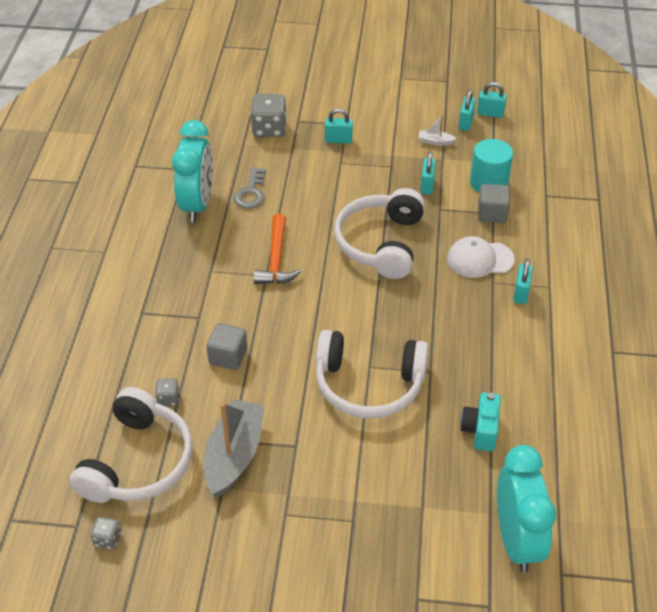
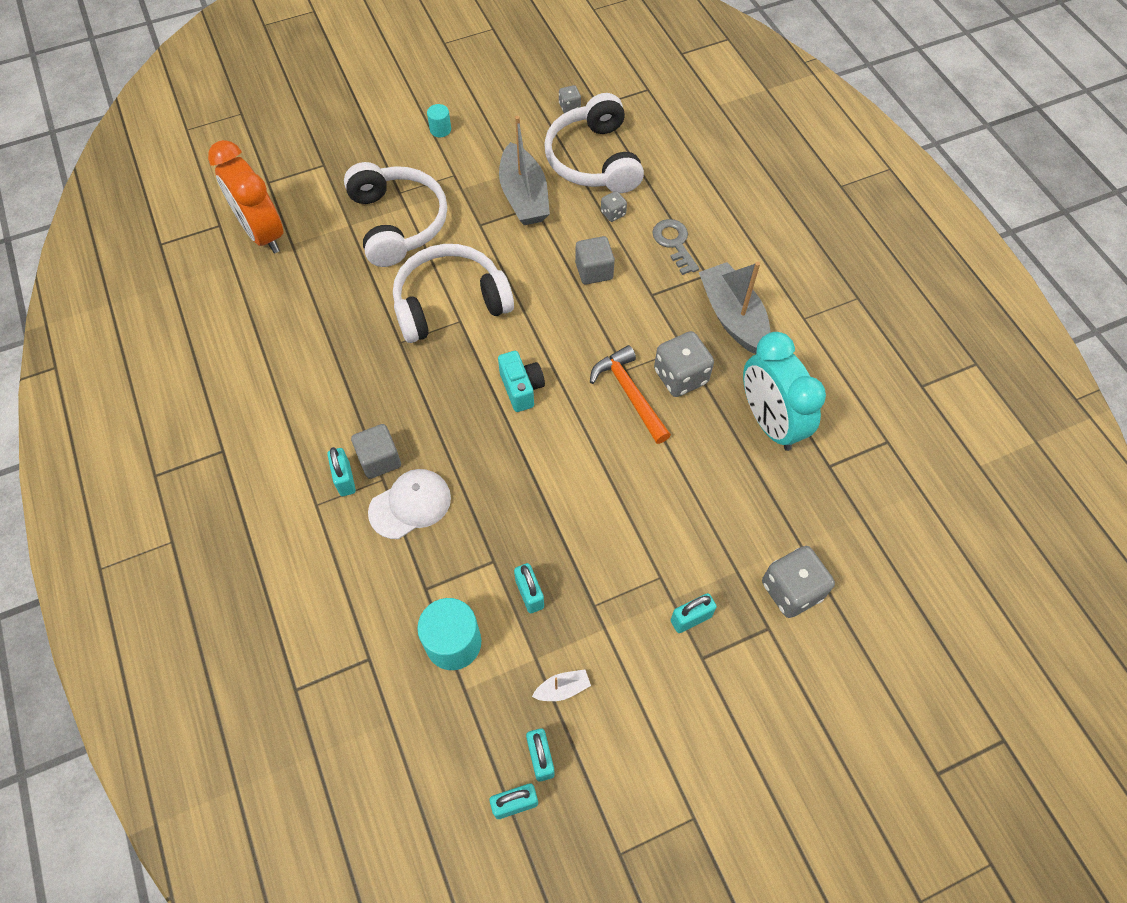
camera: 150 degrees right, 15 degrees up
grey key [234,167,266,209] -> grey key moved to [652,219,699,275]
white headphones [334,188,425,279] -> white headphones moved to [344,162,447,267]
turquoise camera [460,392,501,451] -> turquoise camera moved to [498,351,545,412]
grey cube [478,184,510,223] -> grey cube moved to [351,424,401,479]
turquoise clock [497,445,556,573] -> orange clock [208,140,283,253]
none -> turquoise cylinder [427,104,451,137]
none -> grey dice [654,331,714,397]
none -> grey boat [699,262,771,354]

